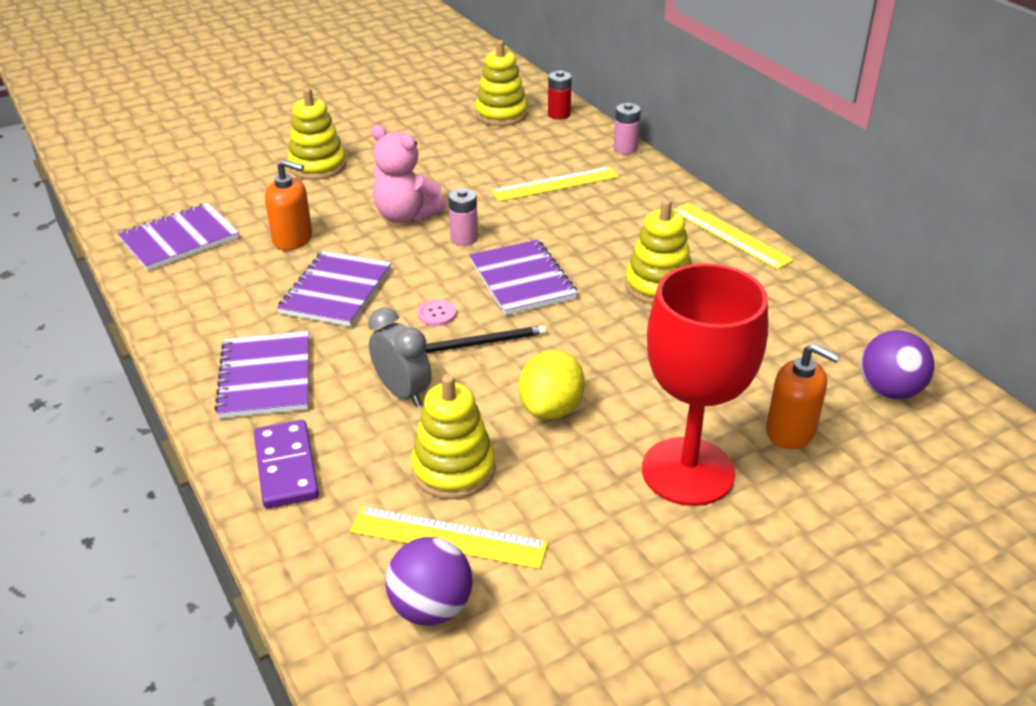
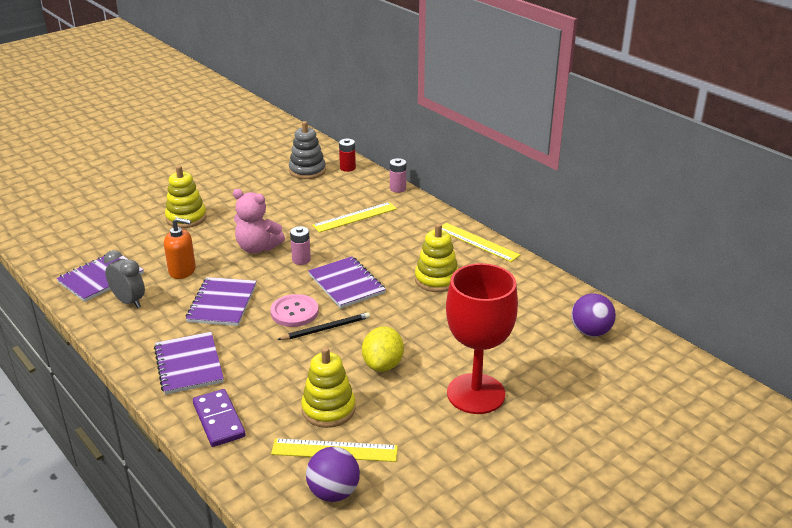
camera: 10 degrees left, 5 degrees down
grey clock [368,307,432,407] -> grey clock moved to [104,250,145,308]
pink button [417,300,456,326] -> pink button [270,294,319,327], size x1.83
yellow stacking toy [475,40,528,126] -> grey stacking toy [289,121,326,179]
orange soap dispenser [766,343,840,449] -> none

